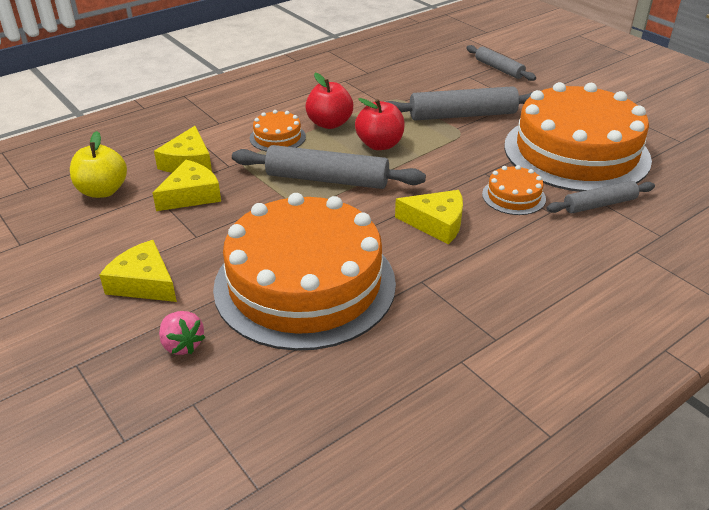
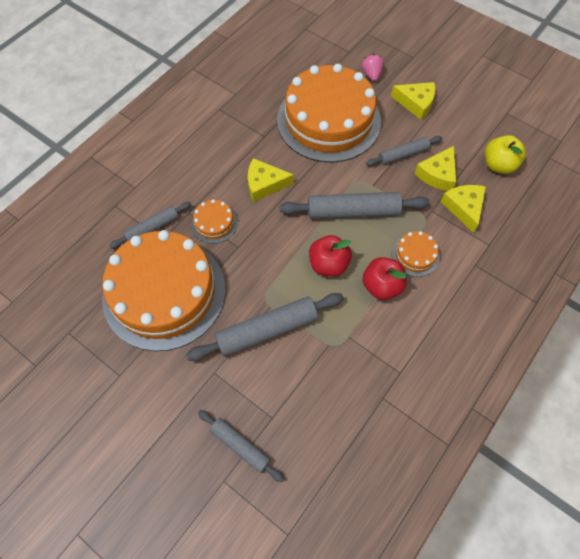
camera: 165 degrees right, 25 degrees up
pink strawberry [159,311,205,355] -> pink strawberry turned 45 degrees clockwise [362,54,384,81]
none -> grey rolling pin [366,136,442,166]

